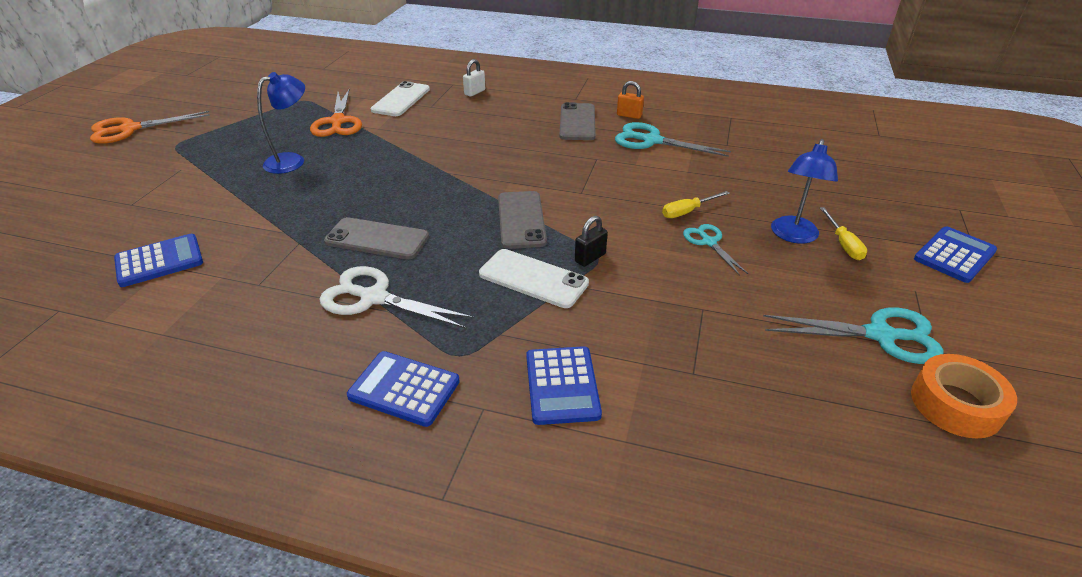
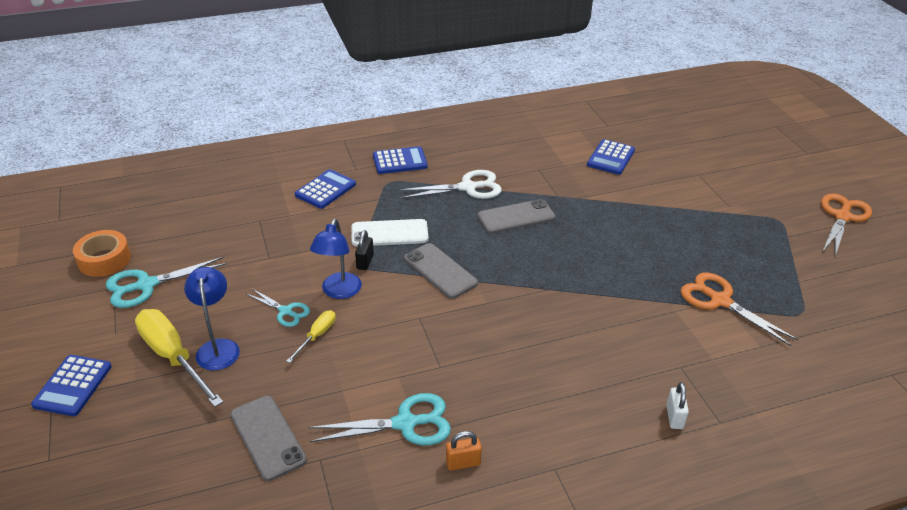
camera: 145 degrees right, 0 degrees up
blue lamp [257,72,305,174] -> blue lamp moved to [310,219,362,299]
white phone [371,81,430,116] -> none
blue calculator [526,346,602,425] -> blue calculator turned 75 degrees clockwise [295,169,356,209]
grey phone [559,102,596,140] -> grey phone moved to [230,396,307,481]
yellow screwdriver [820,207,867,260] -> yellow screwdriver [135,309,223,407], size x1.97

